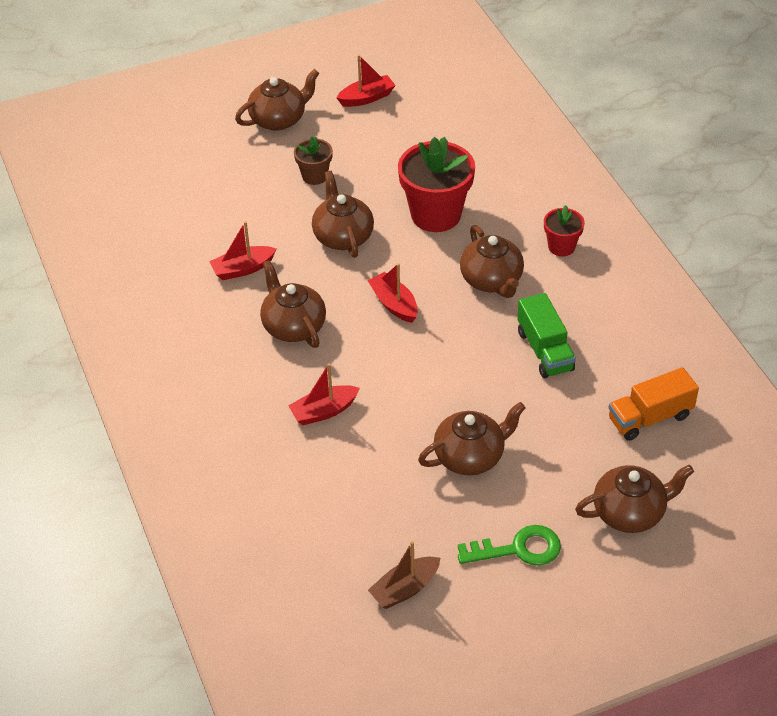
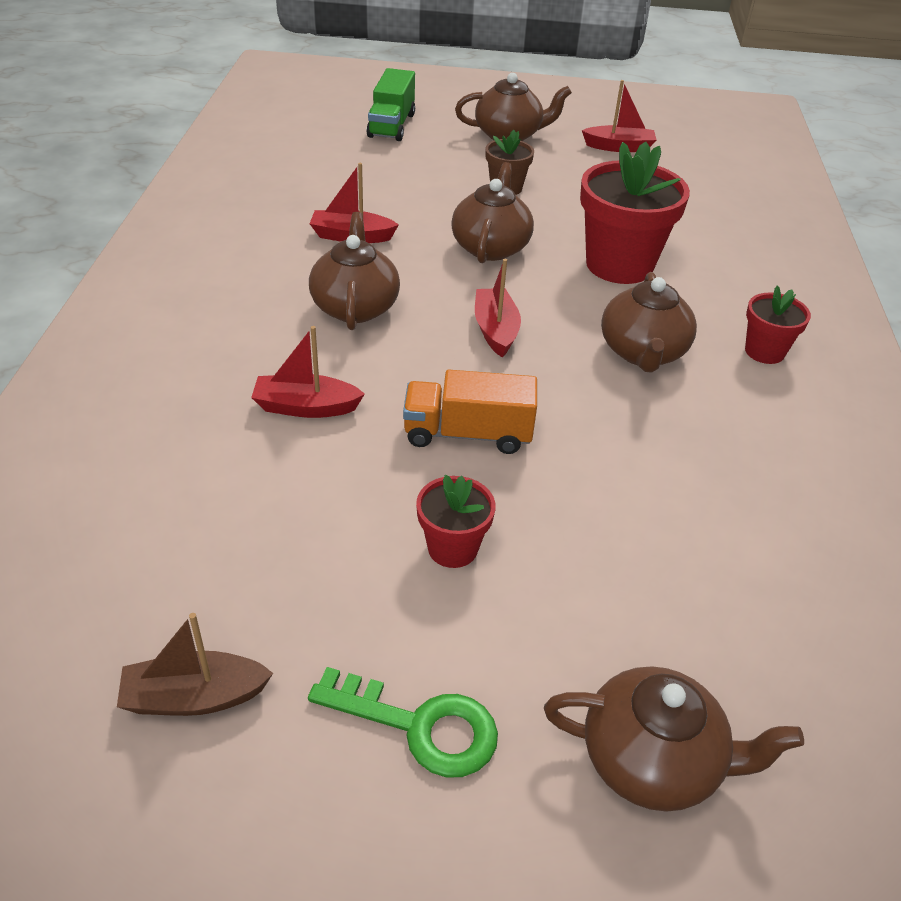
camera: 25 degrees right, 5 degrees down
brown teapot [418,402,526,475] -> red flower pot [416,475,496,568]
green truck [517,293,576,378] -> green truck moved to [366,68,415,141]
orange truck [608,367,699,441] -> orange truck moved to [403,370,537,454]

